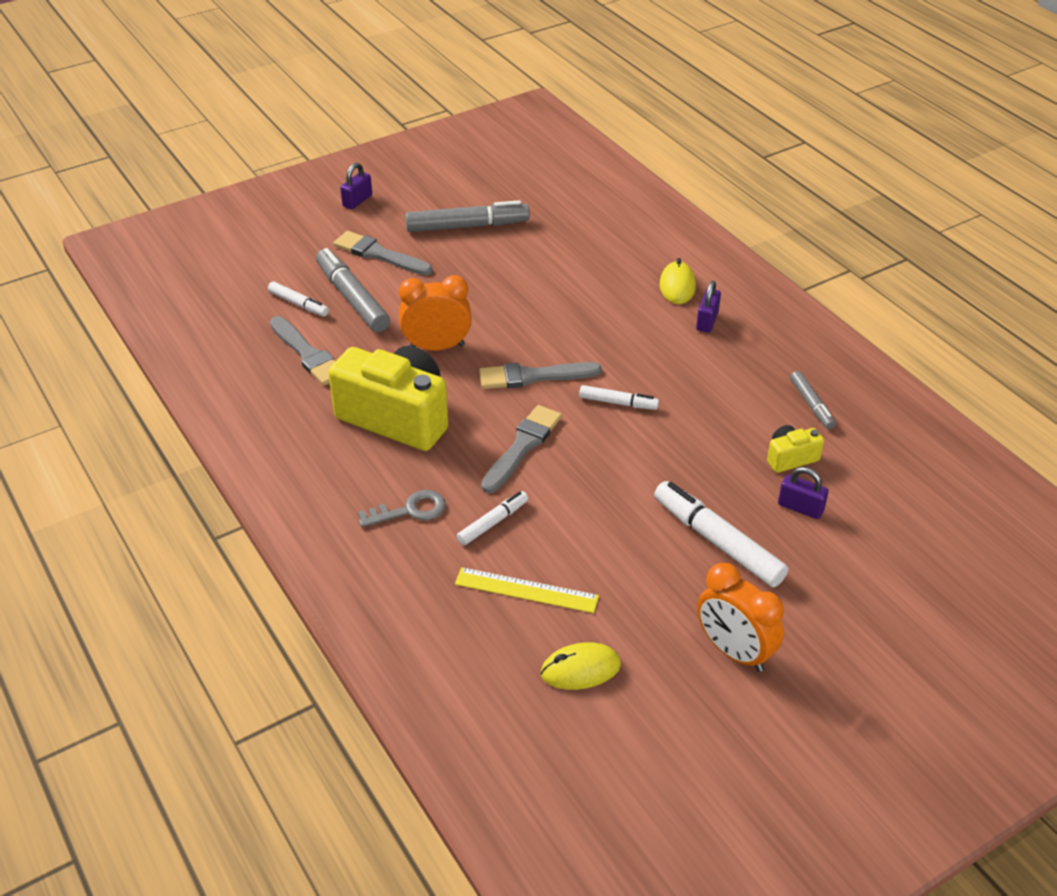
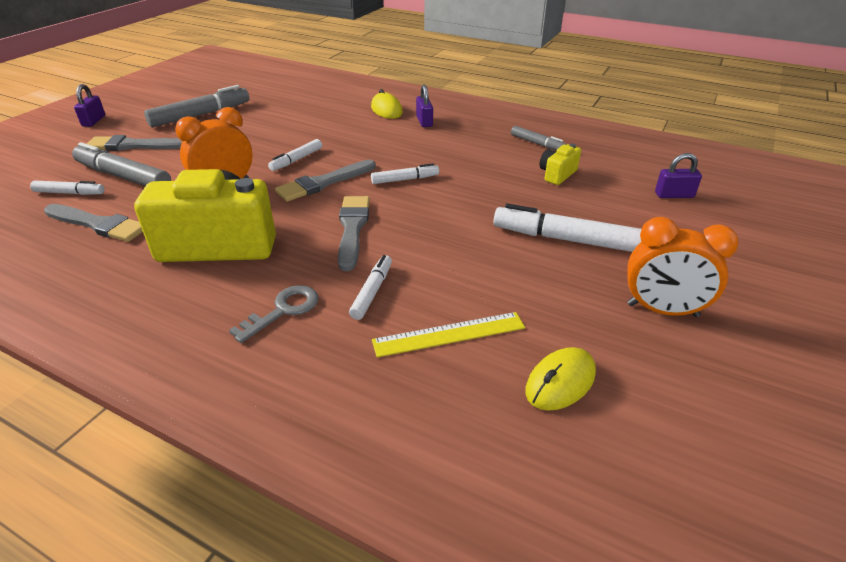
camera: 30 degrees left, 5 degrees down
purple padlock [778,467,829,519] -> purple padlock moved to [655,153,702,198]
none -> white marker [268,139,322,171]

